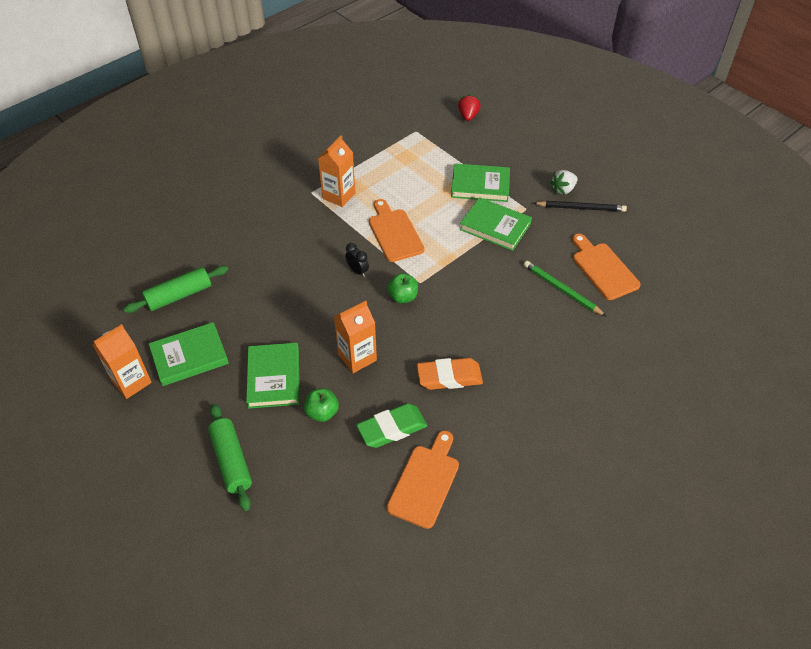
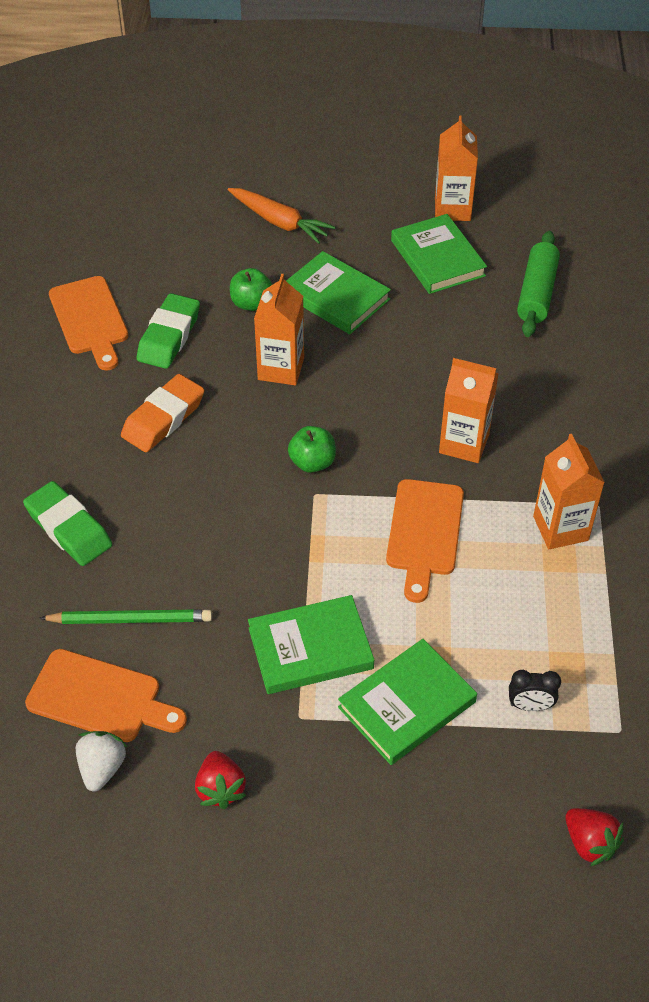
camera: 135 degrees right, 0 degrees up
green book [149,322,229,386] -> green book turned 45 degrees counterclockwise [391,214,487,294]
green rolling pin [208,404,252,511] -> orange carrot [228,188,335,244]
black clock [346,243,369,277] -> black clock moved to [509,670,561,711]
orange cutting board [369,199,425,262] -> orange cutting board turned 75 degrees clockwise [386,479,464,603]
black pencil [534,201,627,212] -> red strawberry [195,751,246,809]
white strawberry [550,170,578,195] -> white strawberry moved to [76,731,127,791]
none -> green eraser [23,481,112,566]
none -> orange carton [439,358,499,463]

